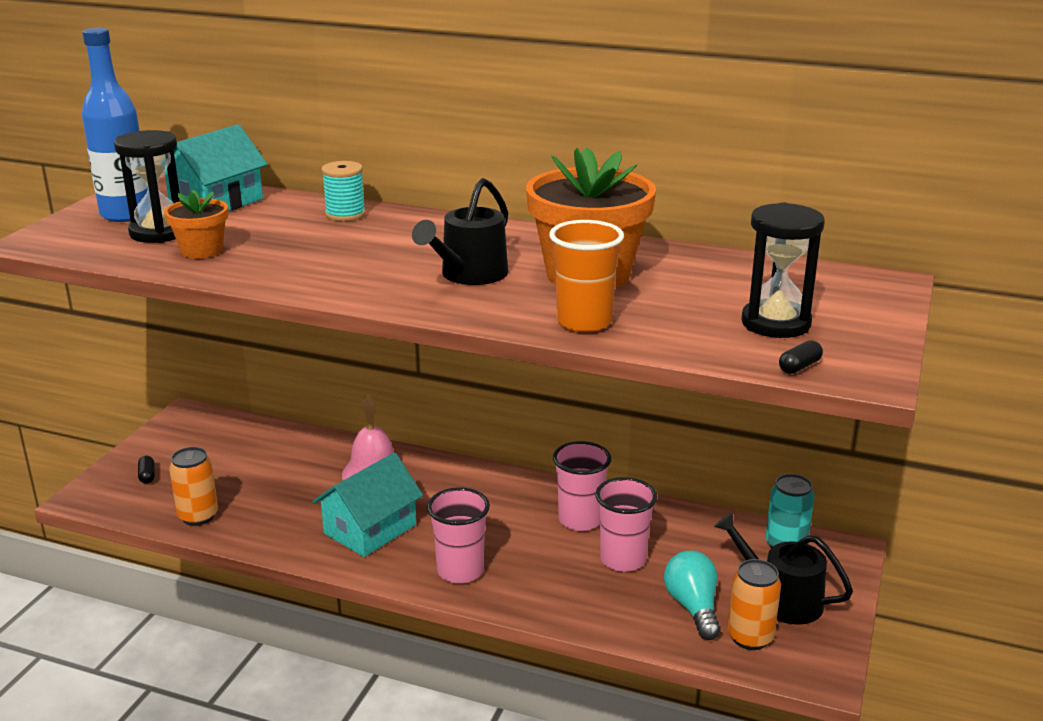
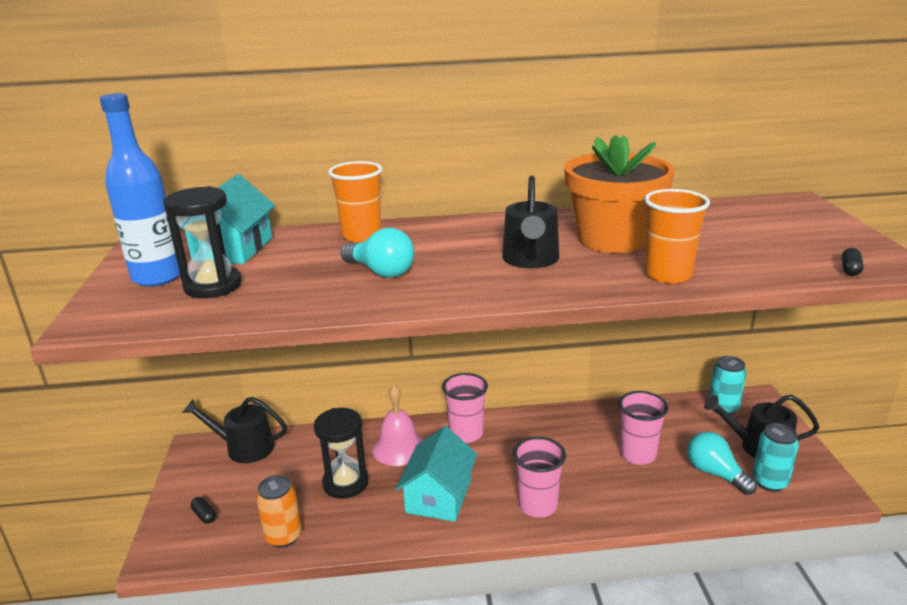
camera: 25 degrees left, 0 degrees up
orange flower pot [164,190,228,259] -> none
turquoise spool [321,161,366,221] -> orange cup [328,161,382,242]
pink cup [553,441,611,531] -> pink cup moved to [442,373,488,443]
orange can [728,559,781,650] -> turquoise can [752,423,799,492]
black hourglass [741,202,825,338] -> black hourglass moved to [314,408,369,499]
none -> black watering can [182,397,287,463]
none -> turquoise light bulb [340,228,414,278]

